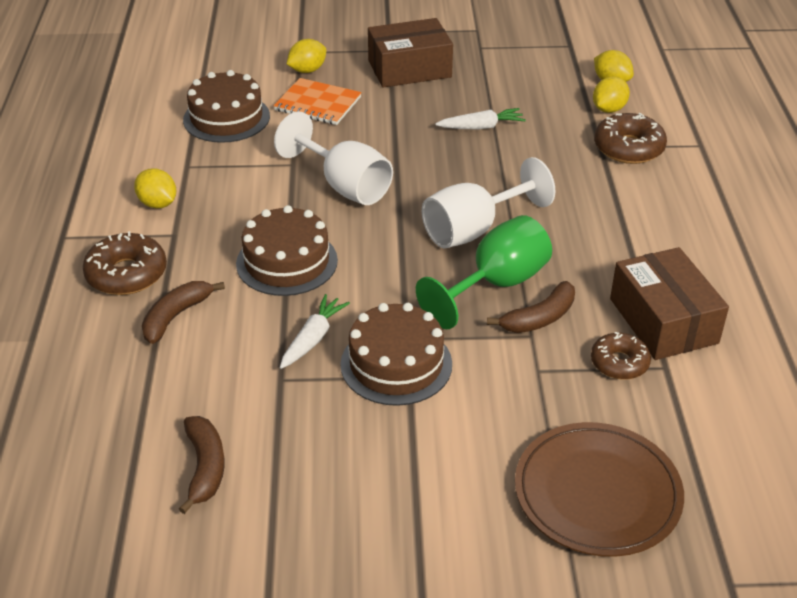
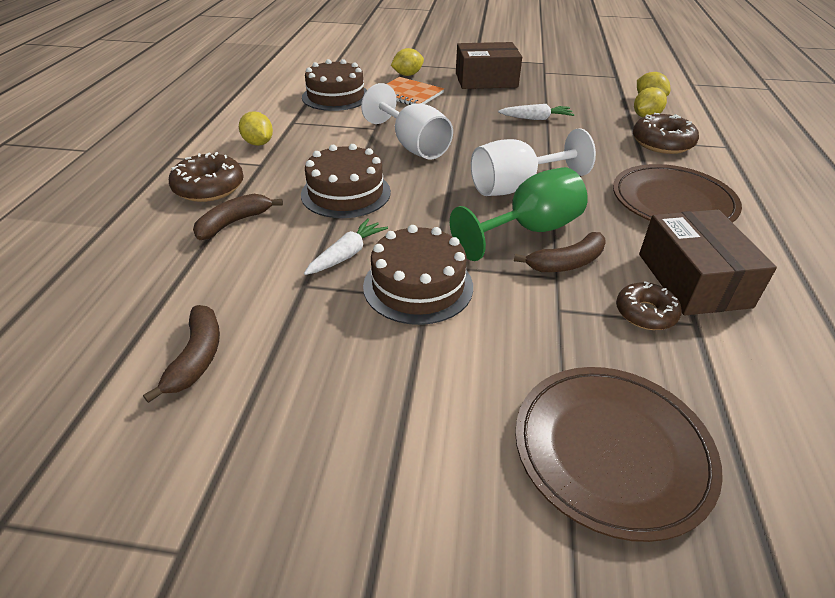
camera: 10 degrees right, 0 degrees up
none -> brown plate [613,164,742,223]

